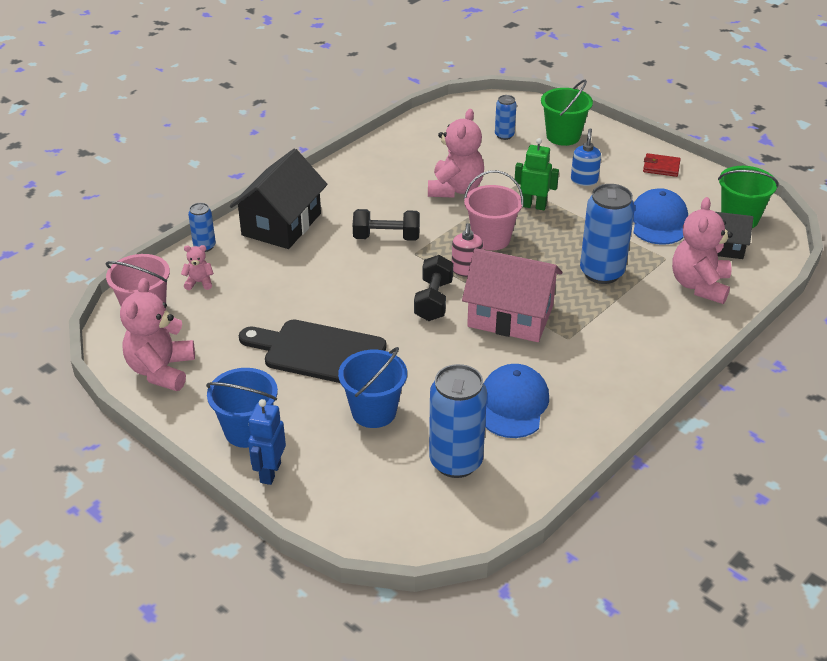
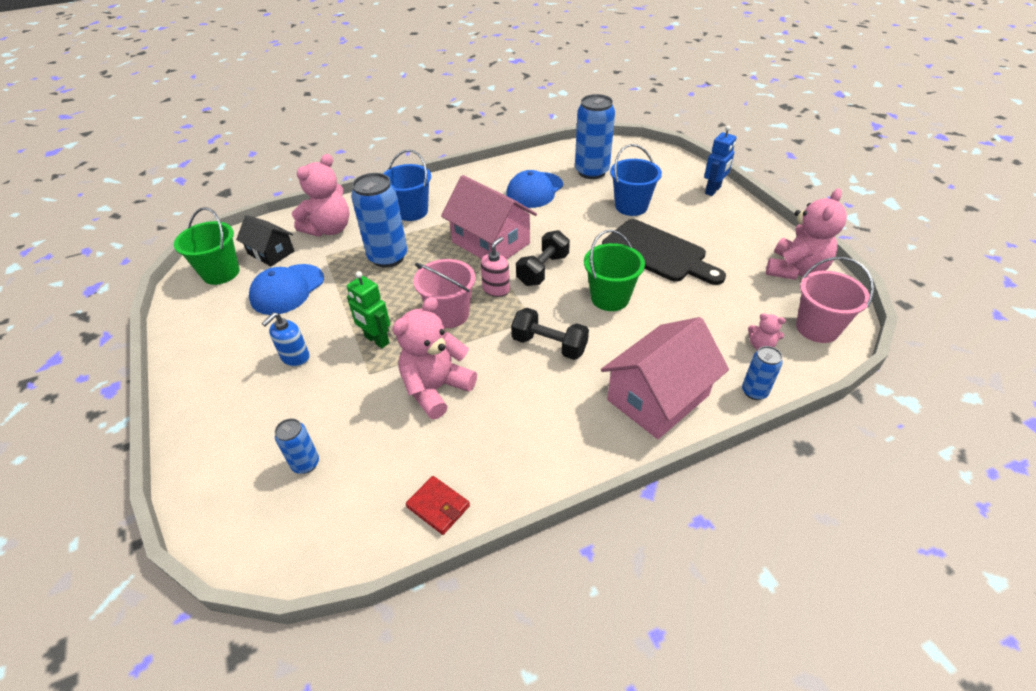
camera: 155 degrees left, 5 degrees up
blue bucket [206,368,278,448] -> blue bucket moved to [383,149,431,221]
black house [230,148,327,249] -> pink house [601,317,729,439]
green bucket [541,80,593,146] -> green bucket moved to [584,230,645,311]
red wallet [643,153,681,177] -> red wallet moved to [406,476,470,535]

